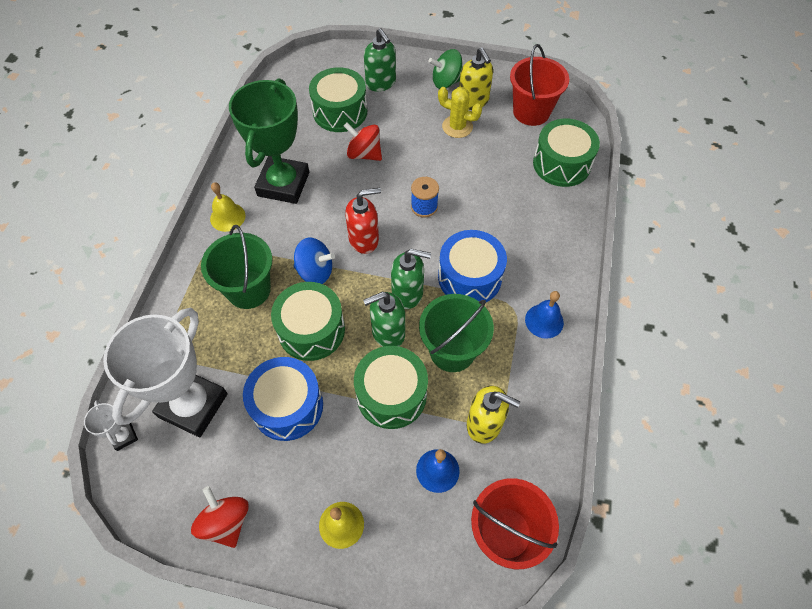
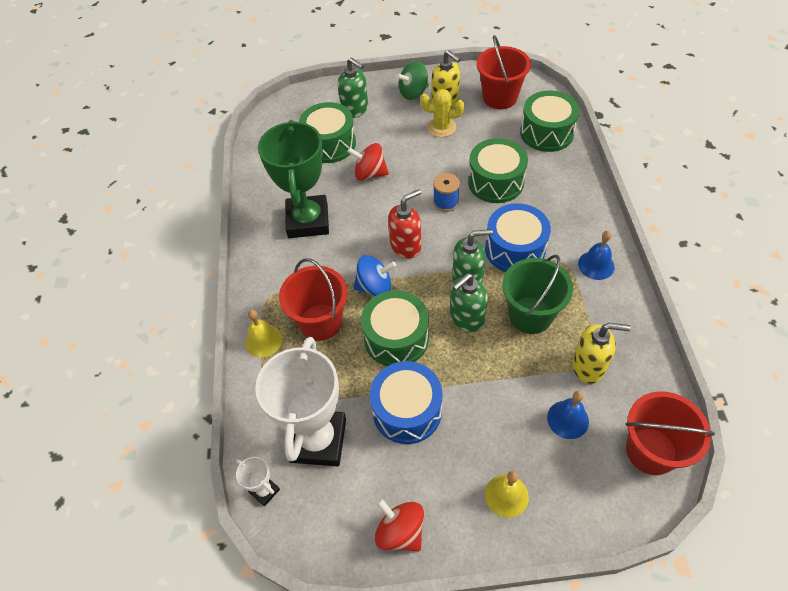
camera: 15 degrees left, 5 degrees down
green bucket [201,225,272,309] -> red bucket [279,258,348,341]
yellow bell [210,182,246,232] -> yellow bell moved to [245,310,282,357]
green drum [354,346,428,429] -> green drum moved to [468,138,528,203]

